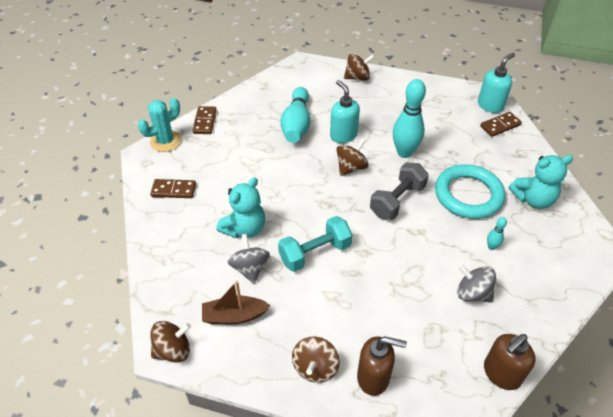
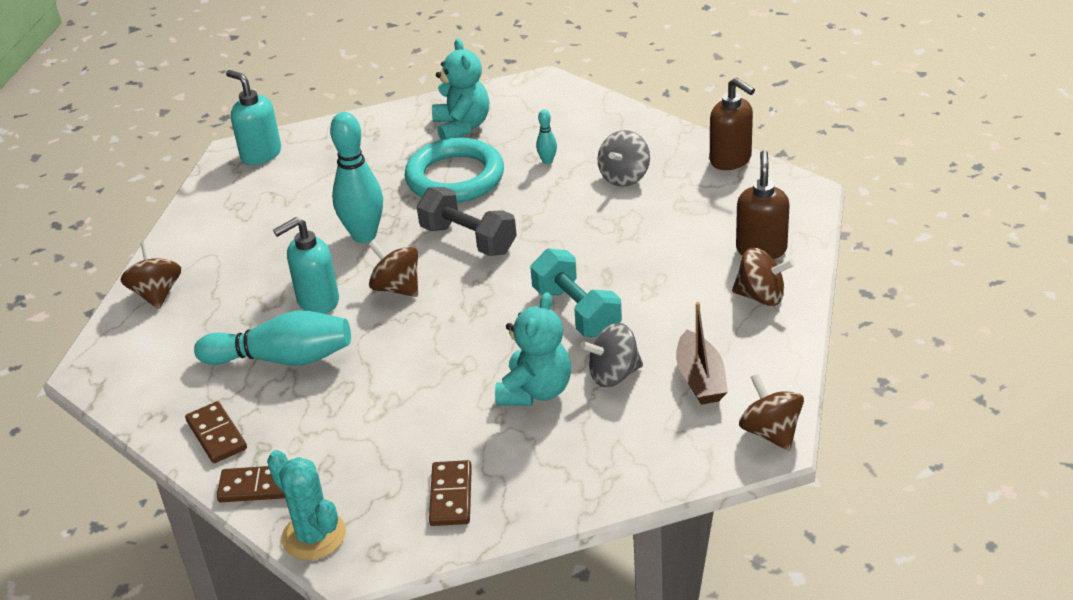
camera: 90 degrees left, 10 degrees down
turquoise teddy bear [216,177,265,238] -> turquoise teddy bear turned 75 degrees clockwise [495,292,571,406]
brown domino [480,112,522,137] -> brown domino moved to [185,401,247,463]

